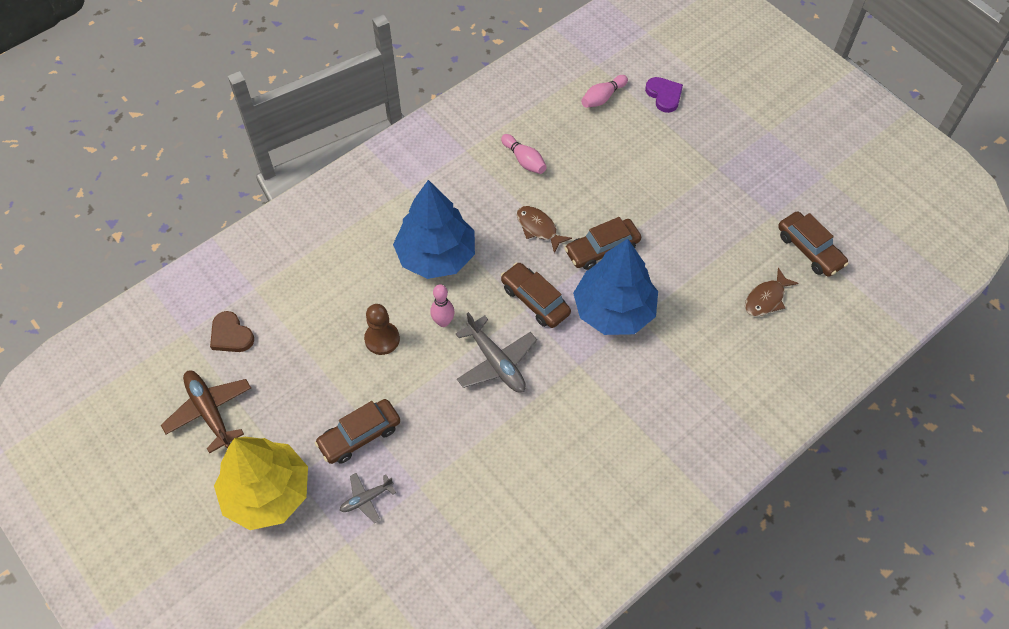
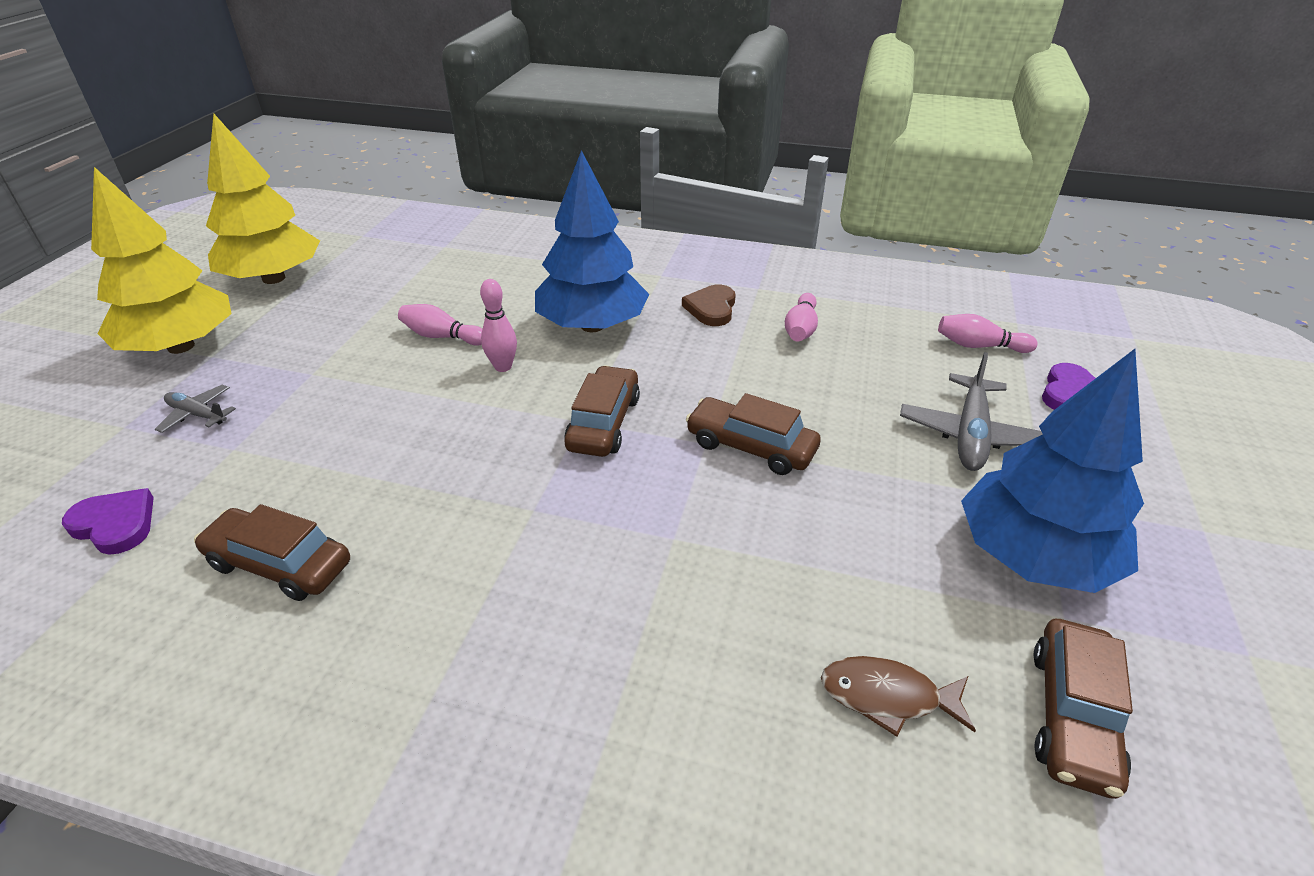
camera: 55 degrees right, 20 degrees down
brown plane [161,370,251,453] -> yellow tree [206,113,320,284]
brown heart [210,311,254,352] -> brown heart moved to [682,285,736,326]
brown car [315,399,400,464] -> brown car moved to [194,504,350,601]
brown pawn [364,304,400,355] -> pink bowling pin [398,304,482,346]
grey plane [456,312,537,392] -> grey plane moved to [900,352,1043,471]
brown fish [517,206,572,253] -> none
blue tree [573,239,658,335] -> blue tree moved to [961,349,1144,593]
none -> purple heart [62,488,154,555]

